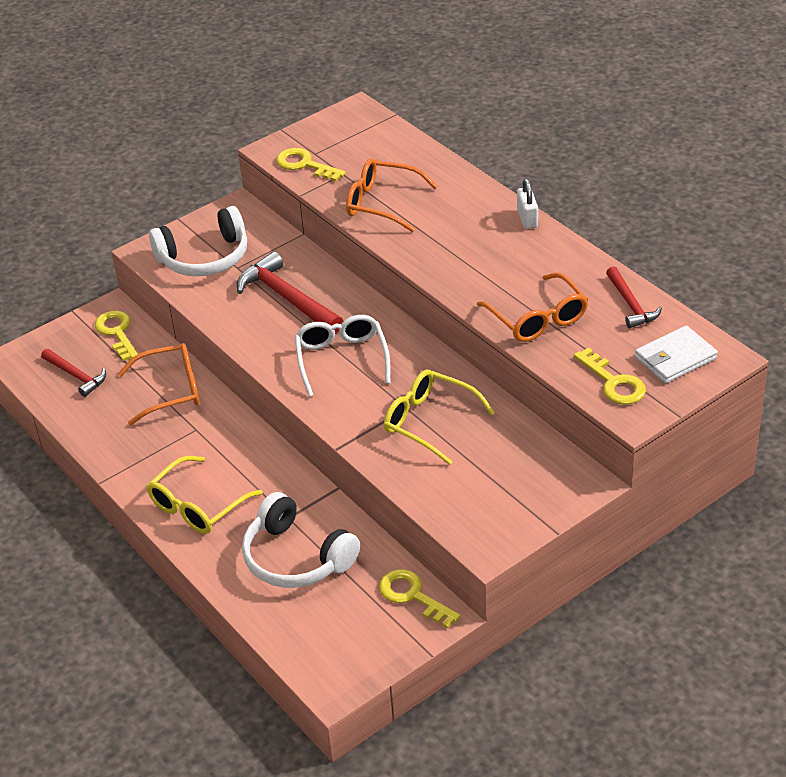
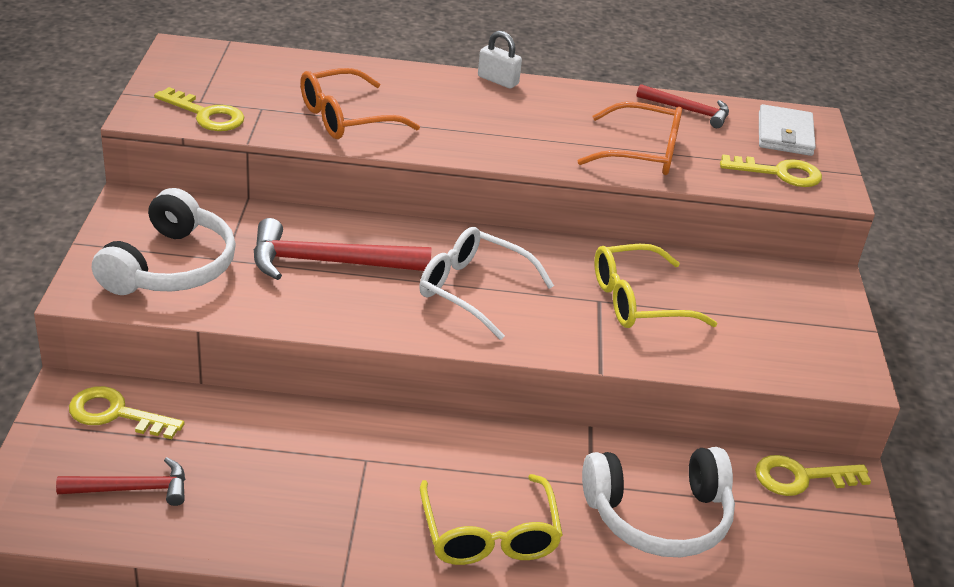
camera: 55 degrees left, 5 degrees down
orange glasses [118,343,199,425] -> none
yellow key [276,148,346,181] -> yellow key turned 135 degrees counterclockwise [154,87,244,131]

